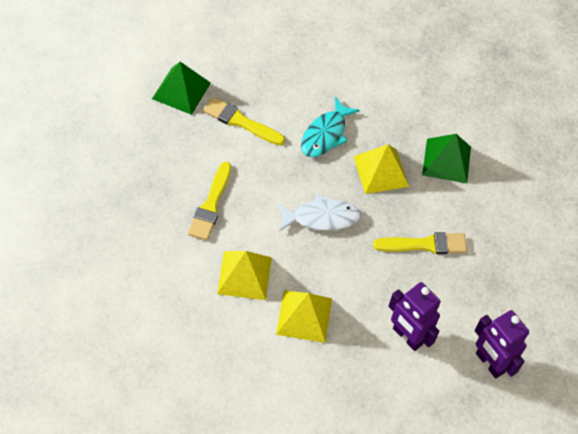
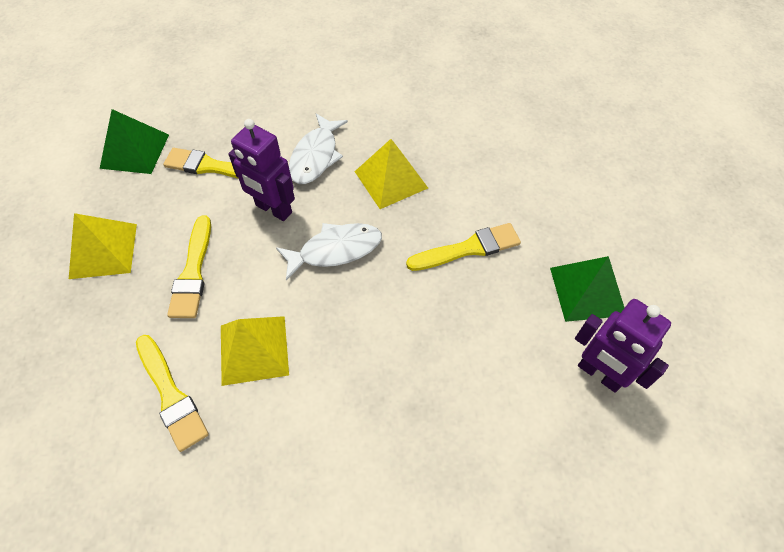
camera: 10 degrees left, 0 degrees up
yellow pyramid [276,290,332,343] -> yellow pyramid moved to [69,213,137,279]
turquoise fish [301,97,360,157] -> white fish [289,114,348,184]
purple robot [388,282,441,351] -> purple robot moved to [228,119,295,221]
green pyramid [422,134,471,183] -> green pyramid moved to [550,256,625,322]
none -> yellow brush [136,335,209,452]

